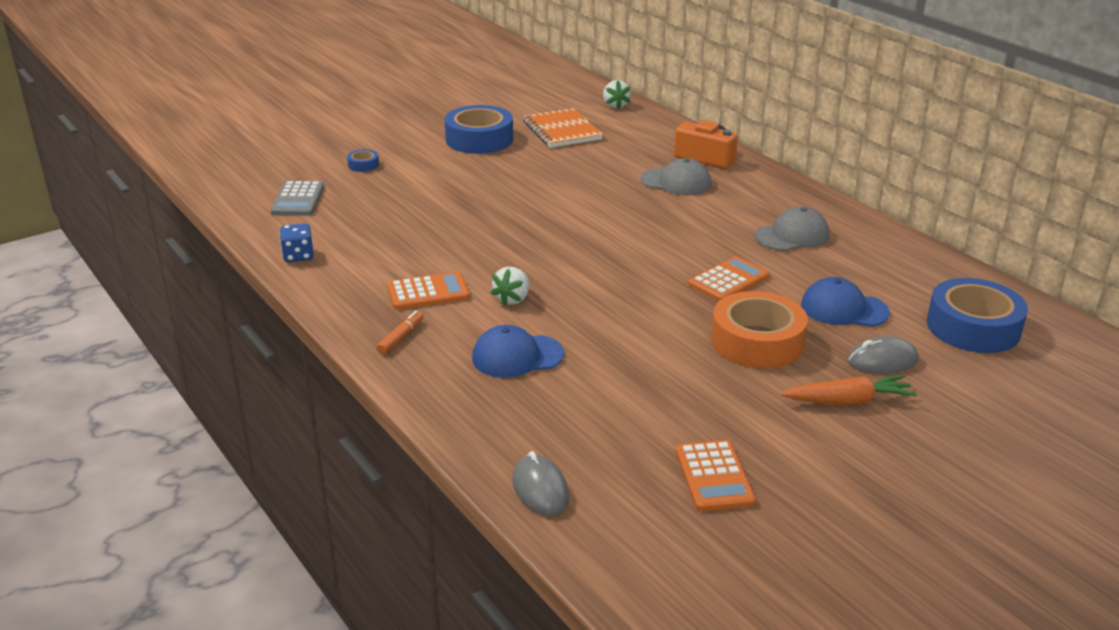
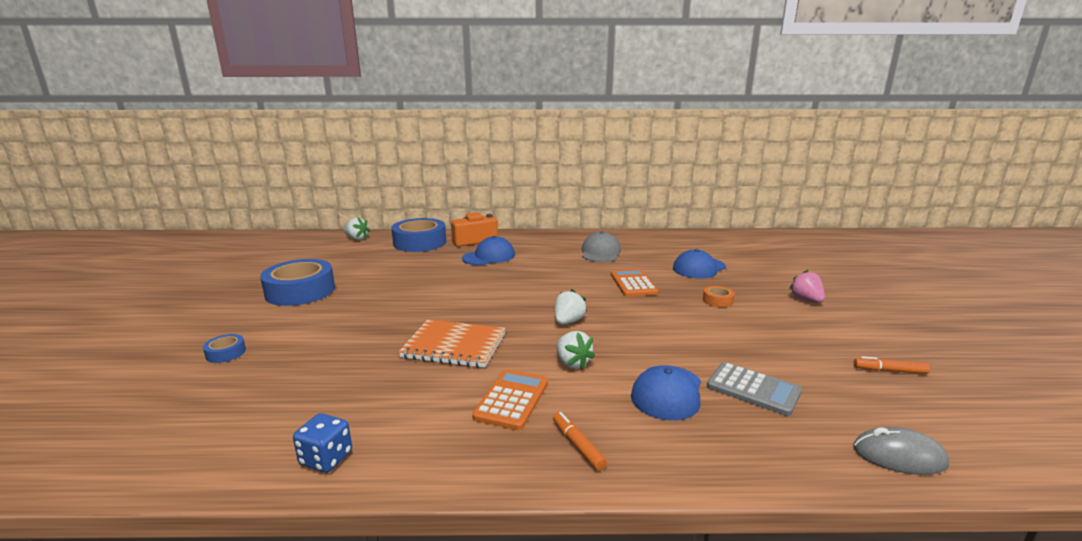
camera: 55 degrees left, 10 degrees down
grey calculator [271,181,324,215] -> grey calculator moved to [707,362,802,416]
orange notebook [523,108,603,148] -> orange notebook moved to [399,319,506,368]
grey cap [641,158,712,196] -> blue cap [462,236,515,265]
orange calculator [676,440,756,511] -> orange marker [854,356,930,374]
orange tape [711,291,808,368] -> orange tape [703,286,735,307], size x0.43
orange carrot [781,375,917,405] -> pink strawberry [789,270,825,303]
grey mouse [847,336,918,374] -> none
blue tape [927,278,1028,353] -> blue tape moved to [391,218,446,252]
none -> white strawberry [555,289,587,324]

